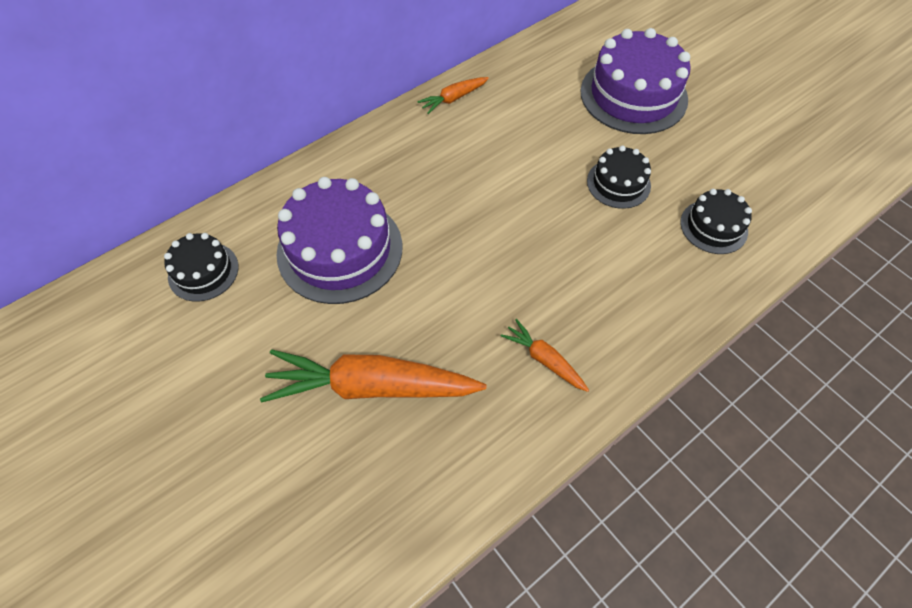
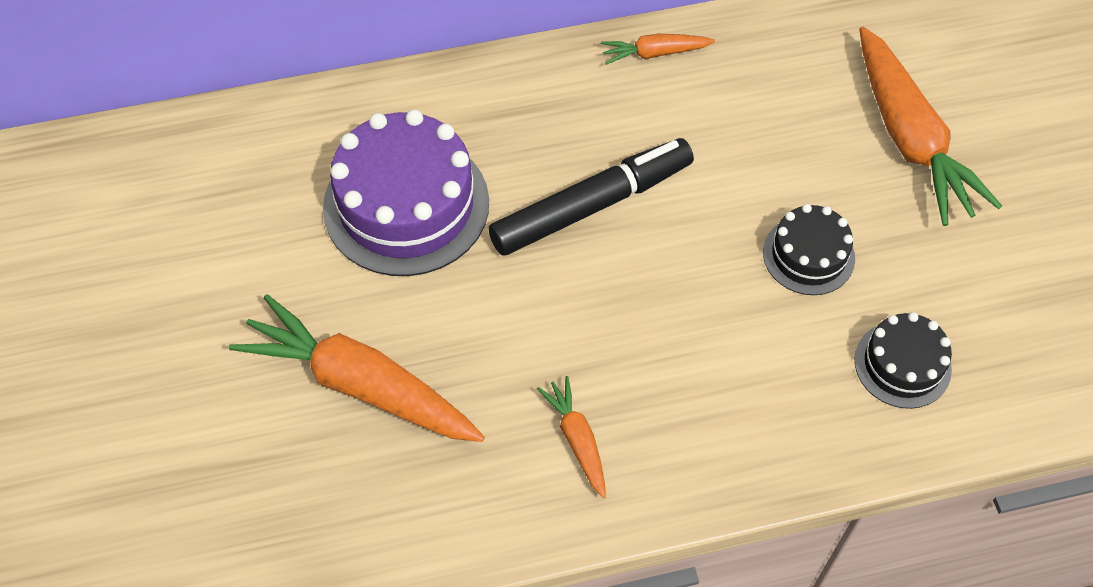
camera: 25 degrees right, 0 degrees up
black cake [164,233,239,302] -> none
purple cake [581,28,691,134] -> orange carrot [859,27,1002,226]
none -> black marker [488,138,694,256]

